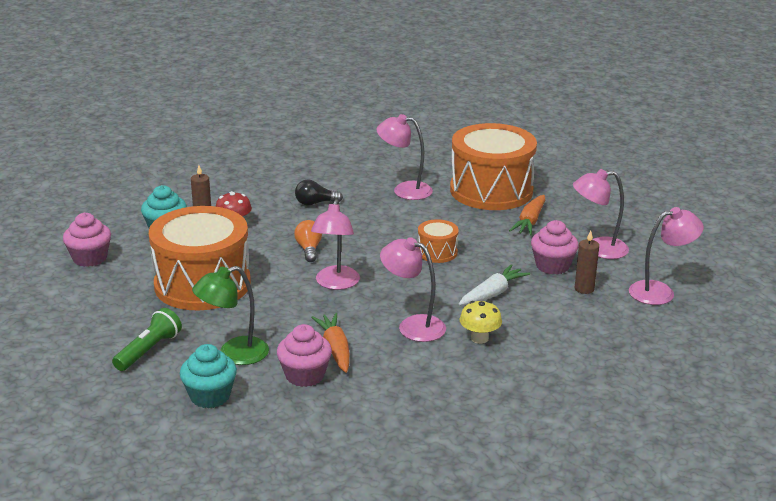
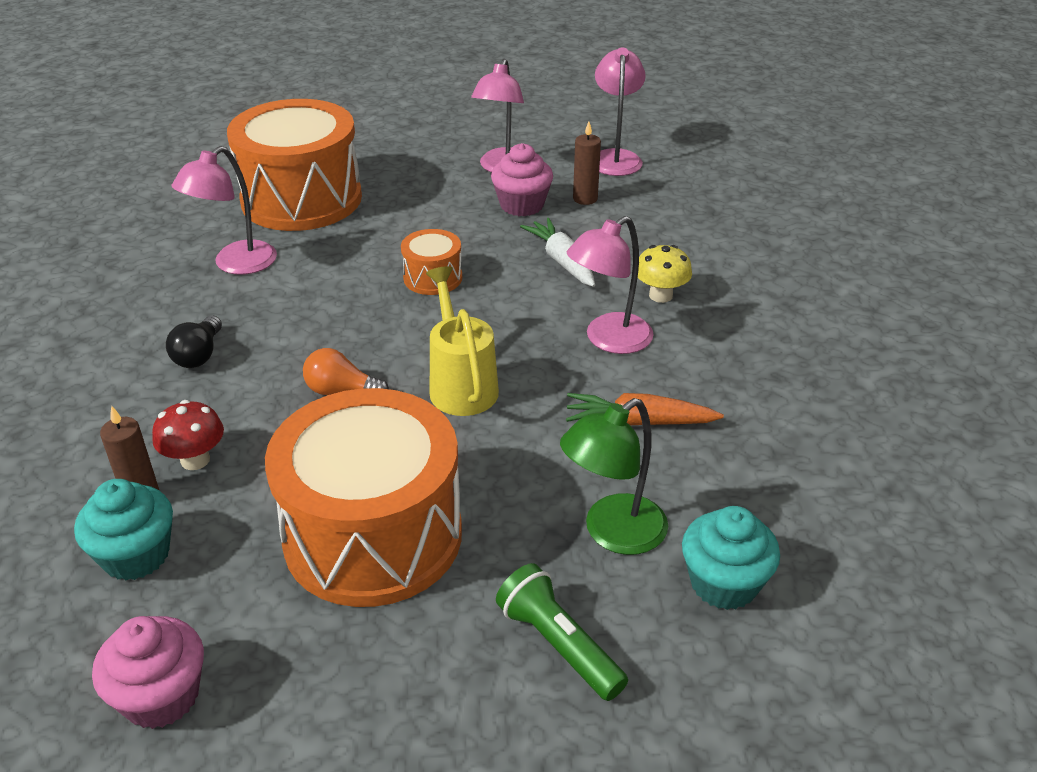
camera: 70 degrees left, 10 degrees up
green lamp [192,266,269,365] -> green lamp turned 60 degrees clockwise [560,398,668,555]
pink cupcake [277,324,332,387] -> none
pink lamp [311,199,360,290] -> yellow watering can [426,266,499,416]
orange carrot [509,195,545,235] -> none

